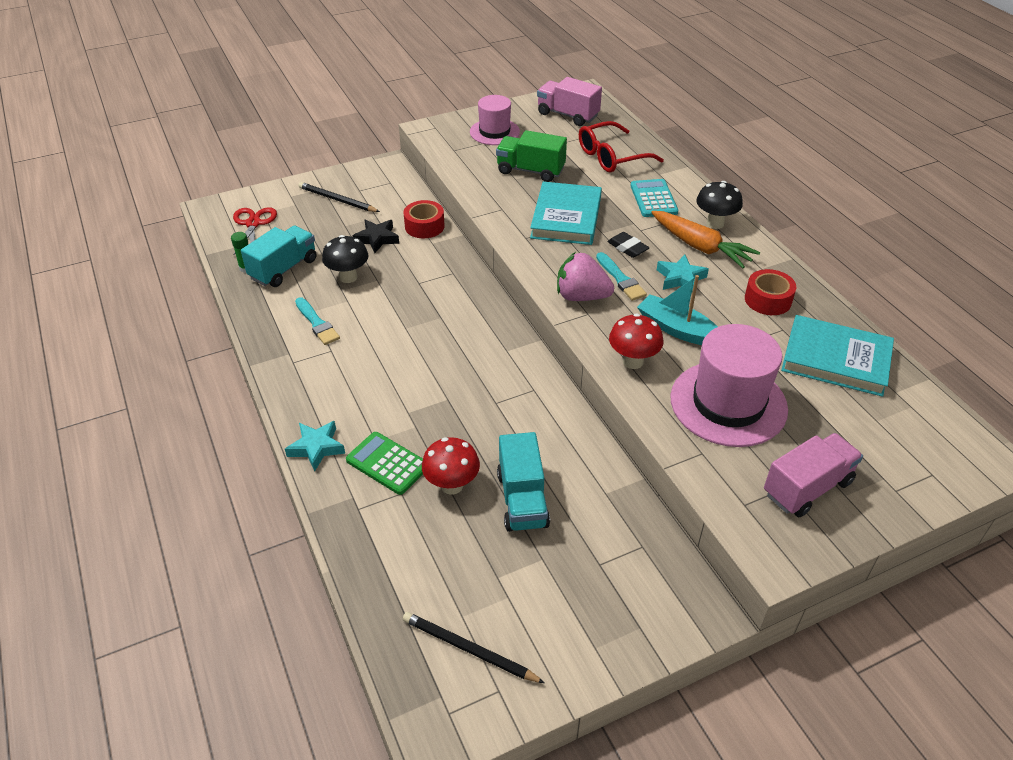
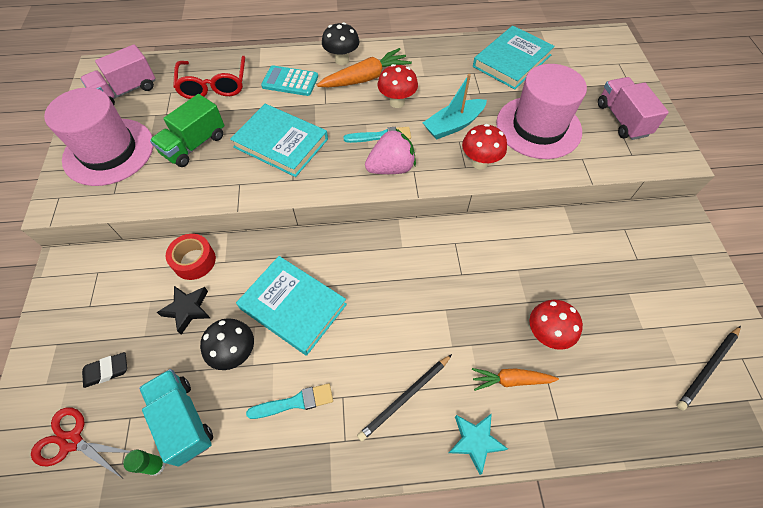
camera: 70 degrees left, 15 degrees up
black pencil [298,182,380,212] -> black pencil moved to [357,354,452,441]
green calculator [346,432,423,495] -> orange carrot [472,368,559,391]
pink hat [470,95,520,145] -> pink hat [44,88,154,186], size x1.63
turquoise truck [497,432,550,532] -> none
pink strawberry [557,252,614,301] -> pink strawberry turned 150 degrees counterclockwise [365,128,416,174]
black eraser [607,232,649,258] -> black eraser moved to [82,352,127,388]
turquoise star [657,255,709,291] -> red mushroom [377,64,418,108]
red tape [745,269,796,315] -> none
none -> turquoise book [236,256,347,356]

